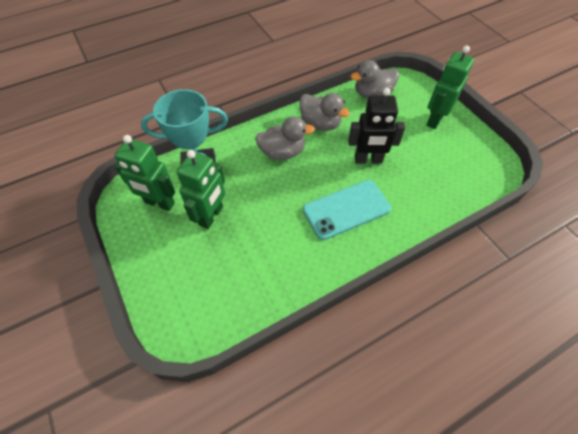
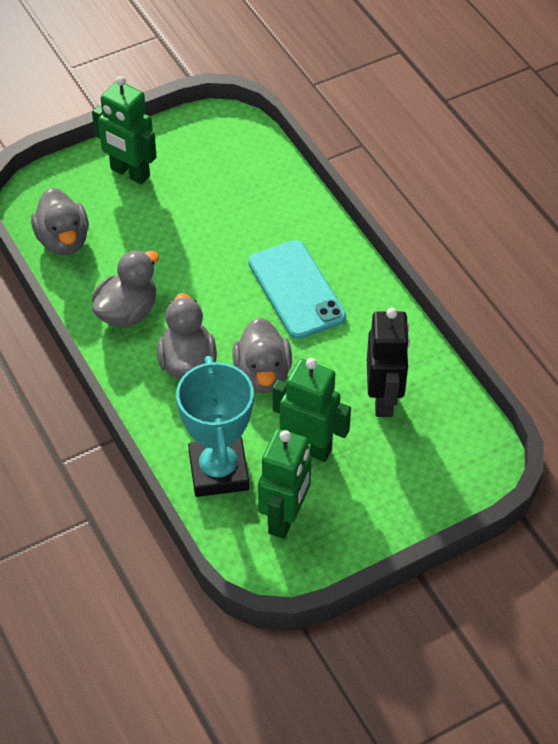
camera: 90 degrees left, 5 degrees down
black robot [348,88,405,164] -> black robot moved to [367,308,410,417]
none -> grey duck [232,318,292,393]

